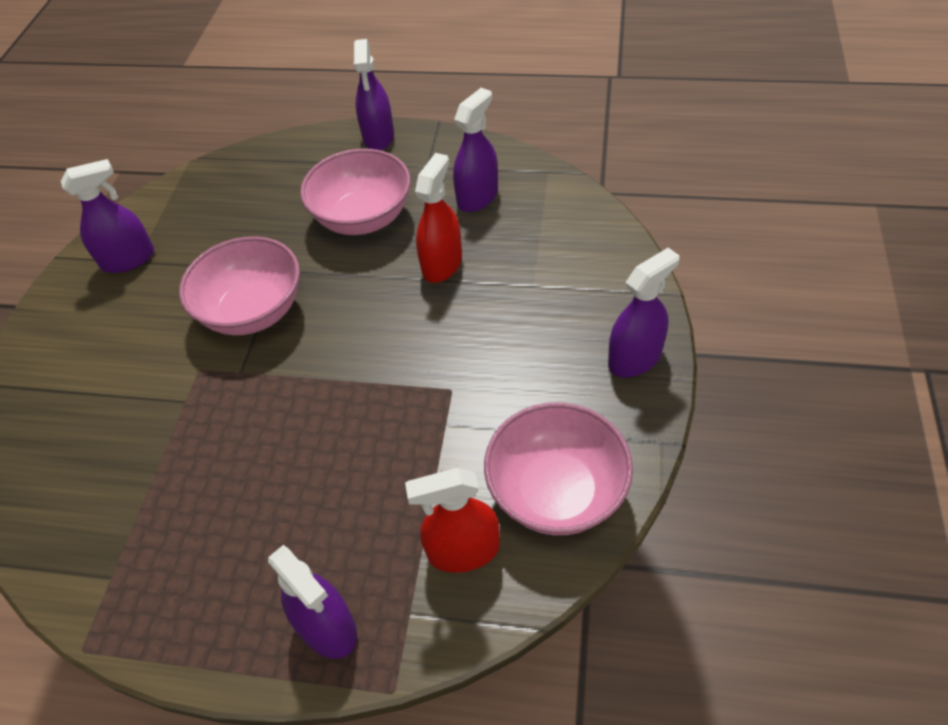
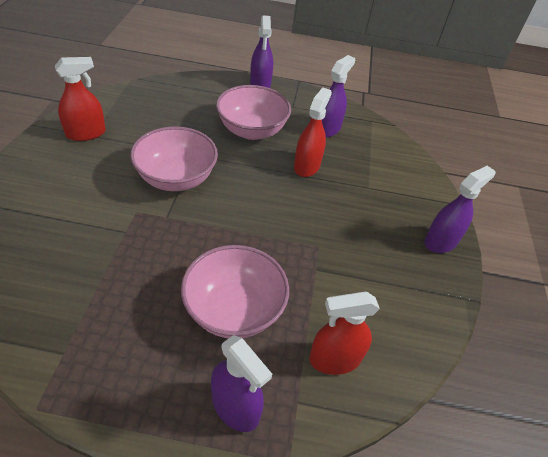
camera: 10 degrees left, 5 degrees down
purple spray bottle [61,159,154,273] -> red spray bottle [55,57,106,141]
pink bowl [484,402,633,535] -> pink bowl moved to [181,245,289,338]

